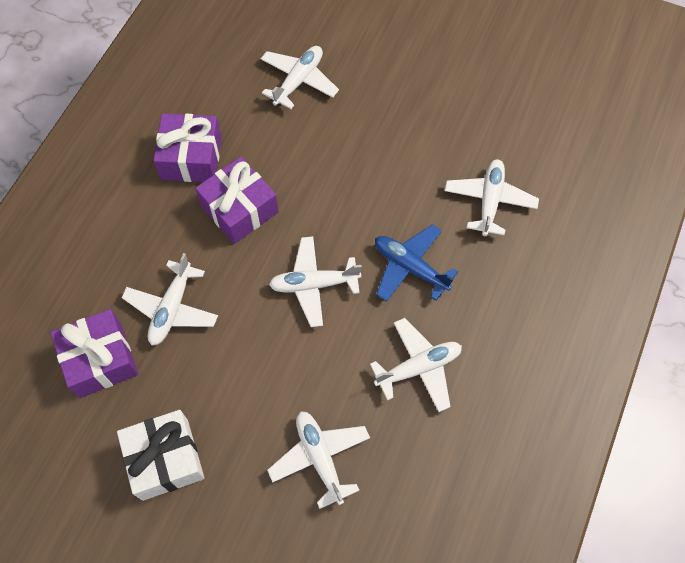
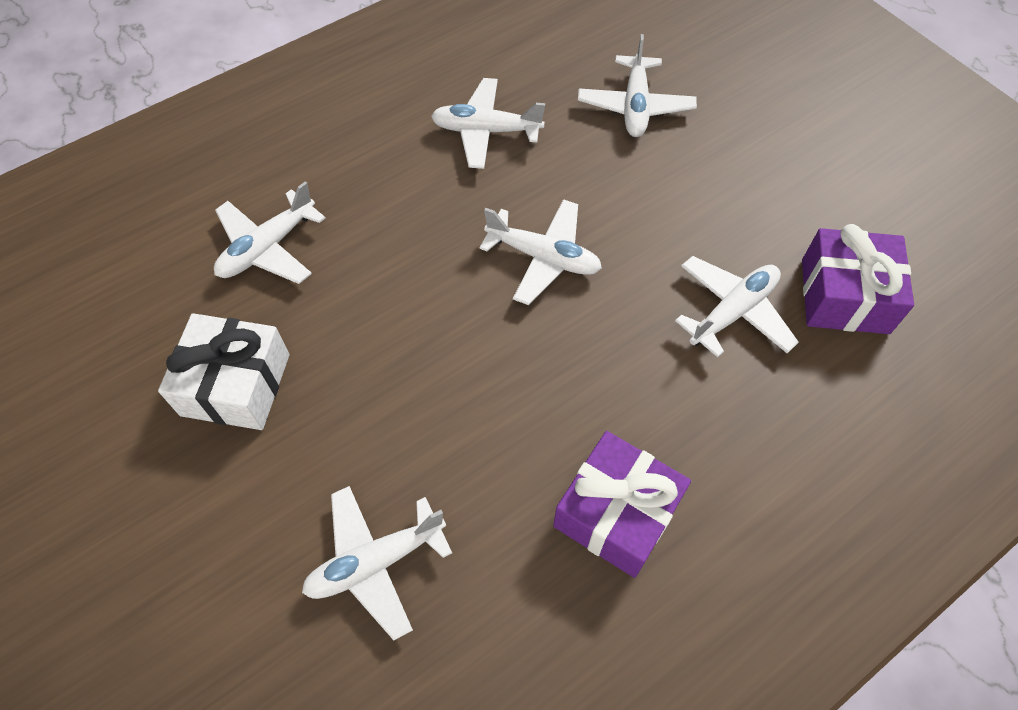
camera: 150 degrees left, 5 degrees down
white gift [117,410,204,501] -> white gift moved to [158,313,290,430]
purple gift [195,157,279,244] -> none
blue plane [375,224,458,301] -> none

